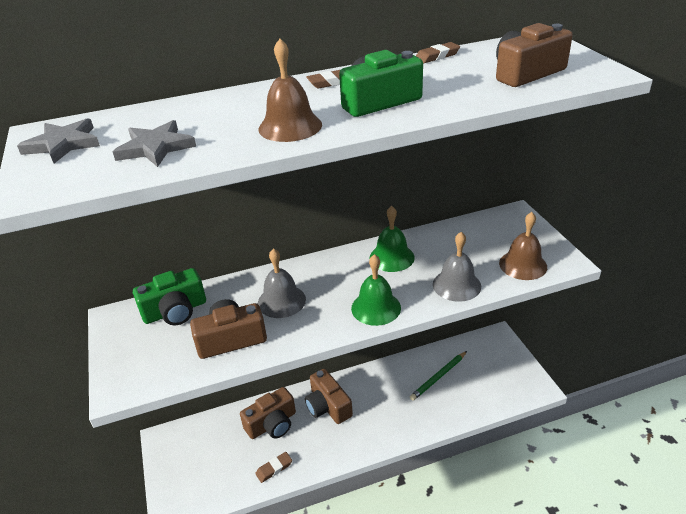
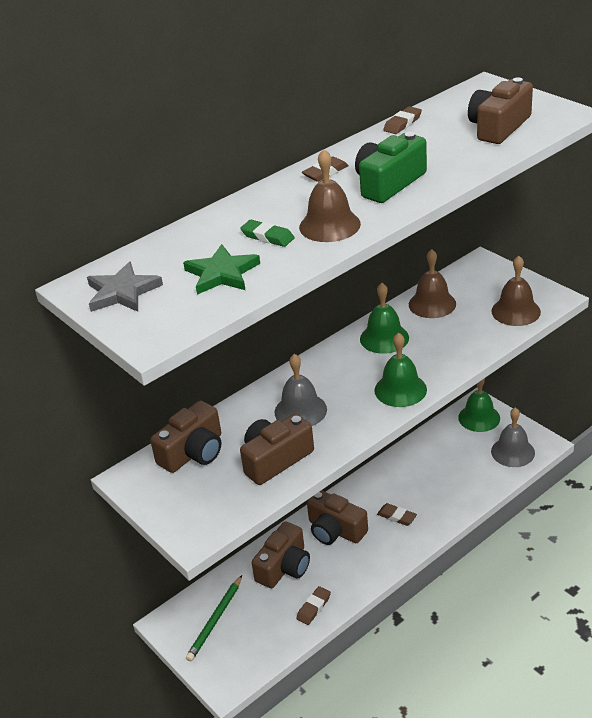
camera: 20 degrees left, 0 degrees up
grey star [113,120,196,167] -> green star [183,244,260,295]
green camera [133,268,206,325] -> brown camera [150,400,221,473]
green pencil [410,351,467,401] -> green pencil moved to [186,575,242,661]
grey bell [433,232,481,302] -> grey bell moved to [491,407,535,467]
none -> green eraser [240,220,294,247]
none -> brown eraser [377,503,417,526]
none -> brown bell [409,249,456,318]
none -> green bell [458,378,500,432]

